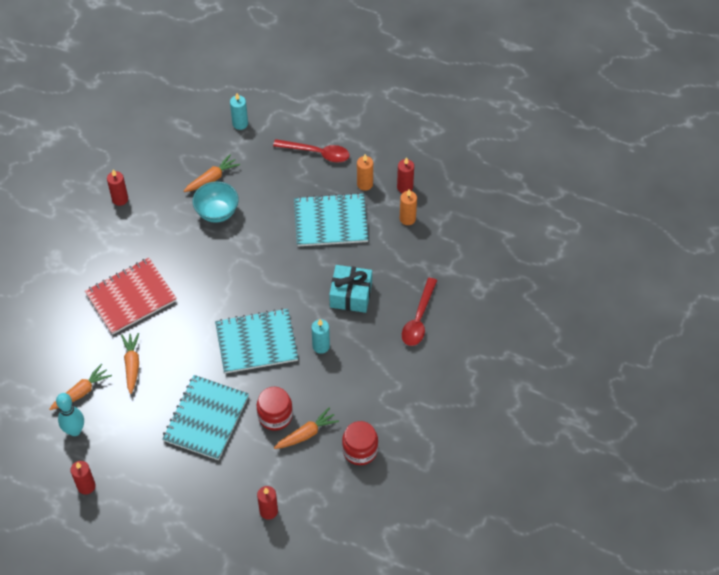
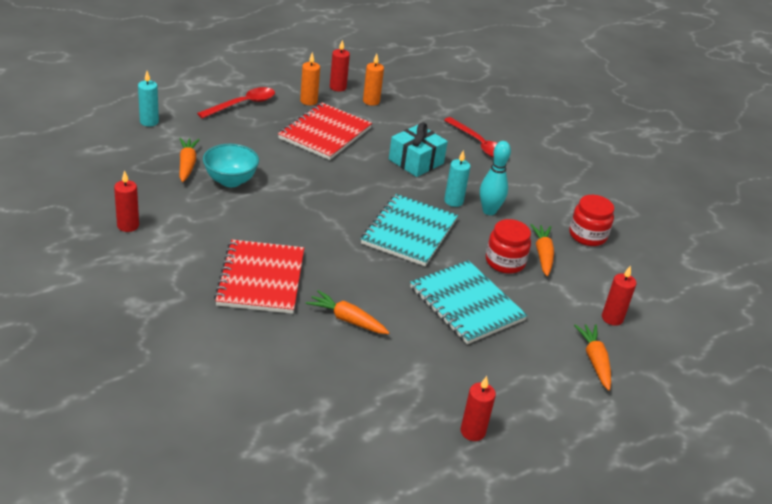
camera: 60 degrees left, 20 degrees down
orange carrot [50,364,112,410] -> orange carrot moved to [574,324,611,391]
turquoise bowling pin [56,393,84,436] -> turquoise bowling pin moved to [480,141,511,215]
turquoise notebook [294,193,368,246] -> red notebook [278,103,372,160]

